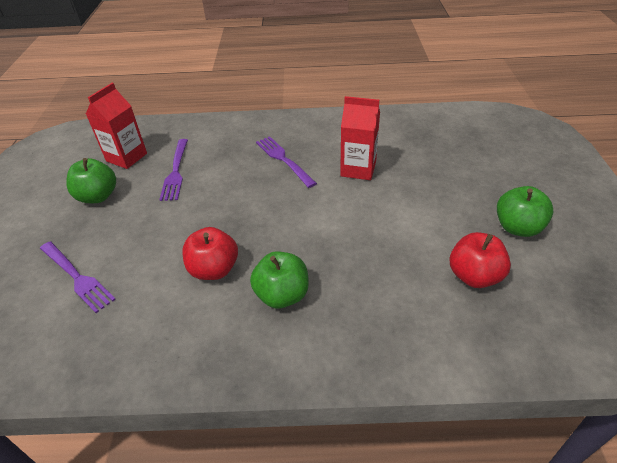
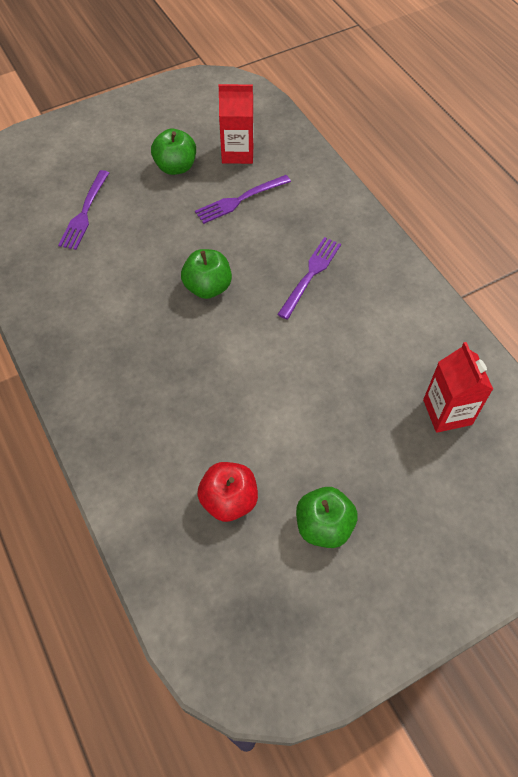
camera: 60 degrees right, 15 degrees up
red apple [182,227,238,280] -> none
green apple [250,251,309,308] -> green apple moved to [181,249,232,299]
red carton [340,96,380,180] -> red carton moved to [423,342,493,433]

